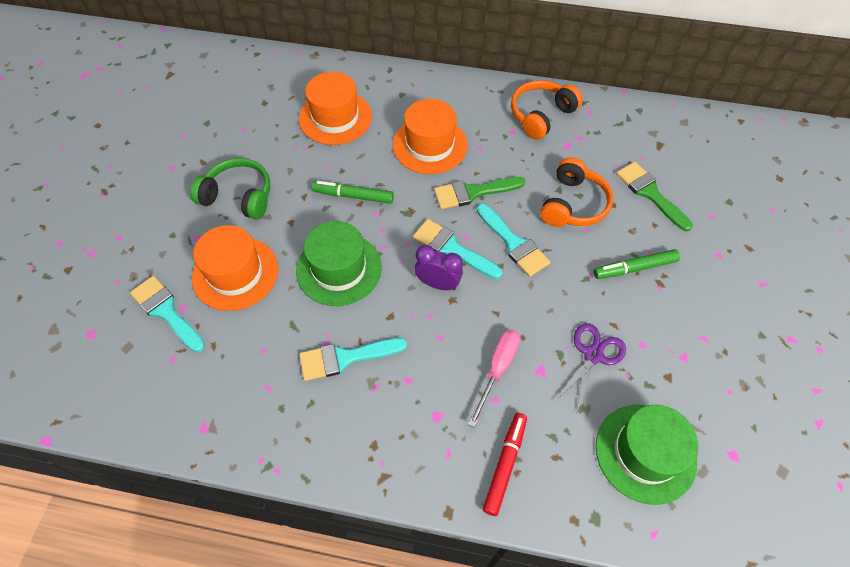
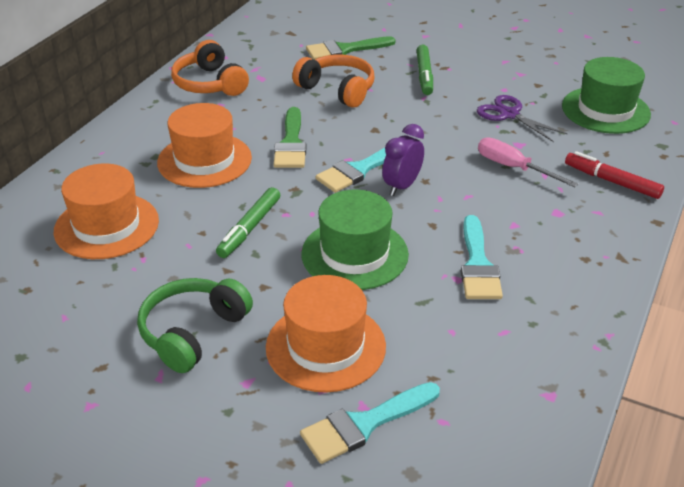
camera: 75 degrees left, 20 degrees down
turquoise brush [477,204,550,277] -> none

